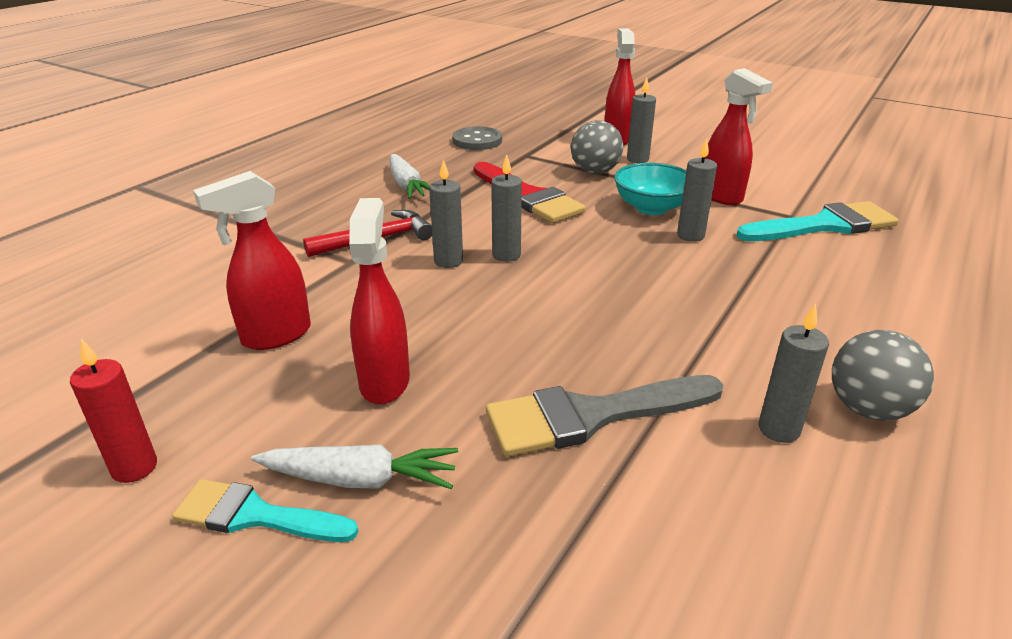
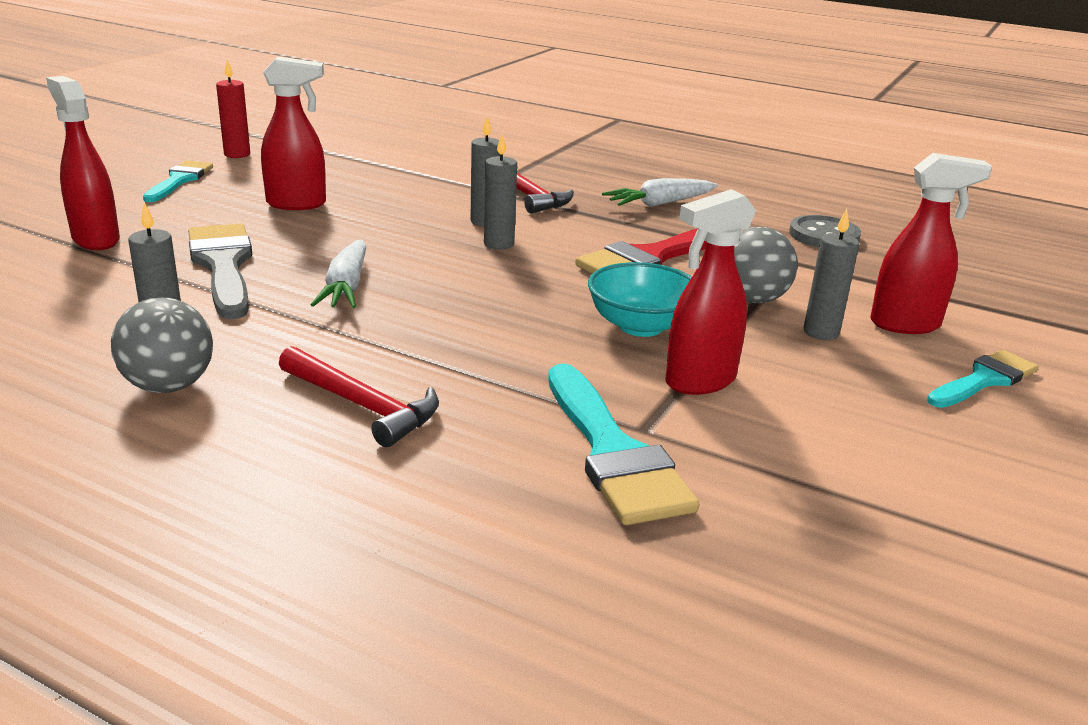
camera: 85 degrees right, 5 degrees down
red spray bottle [193,171,311,350] -> red spray bottle moved to [46,76,120,250]
white carrot [251,444,458,489] -> white carrot moved to [311,240,366,308]
grey candle [677,138,717,242] -> none
none -> red hammer [279,346,439,447]
none -> turquoise brush [927,350,1038,408]

